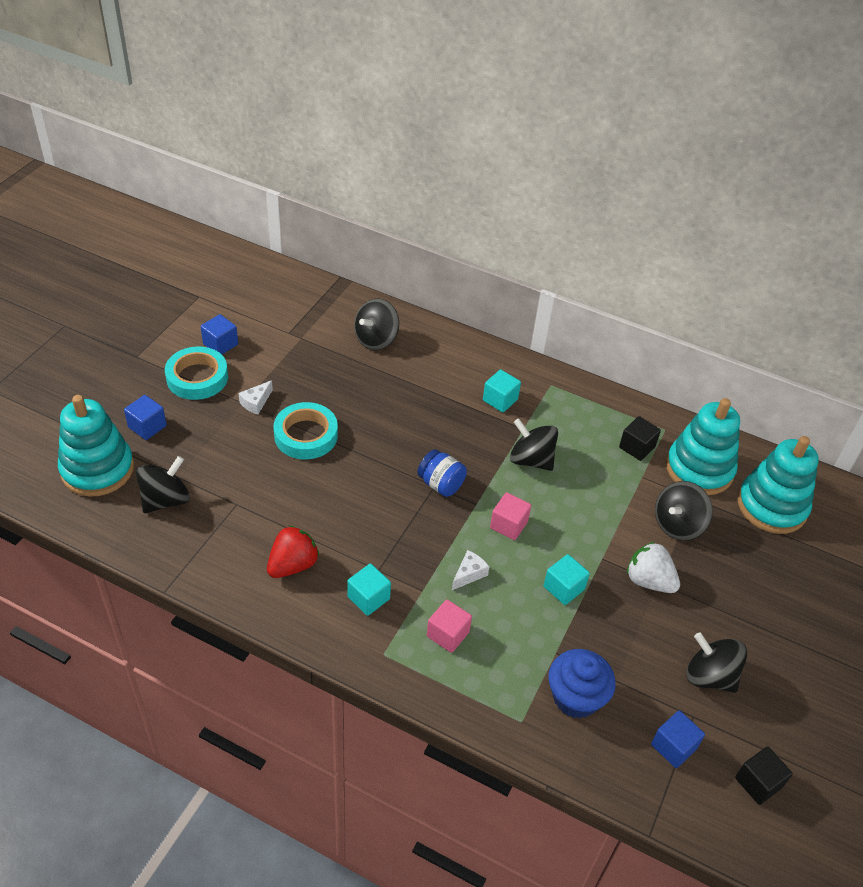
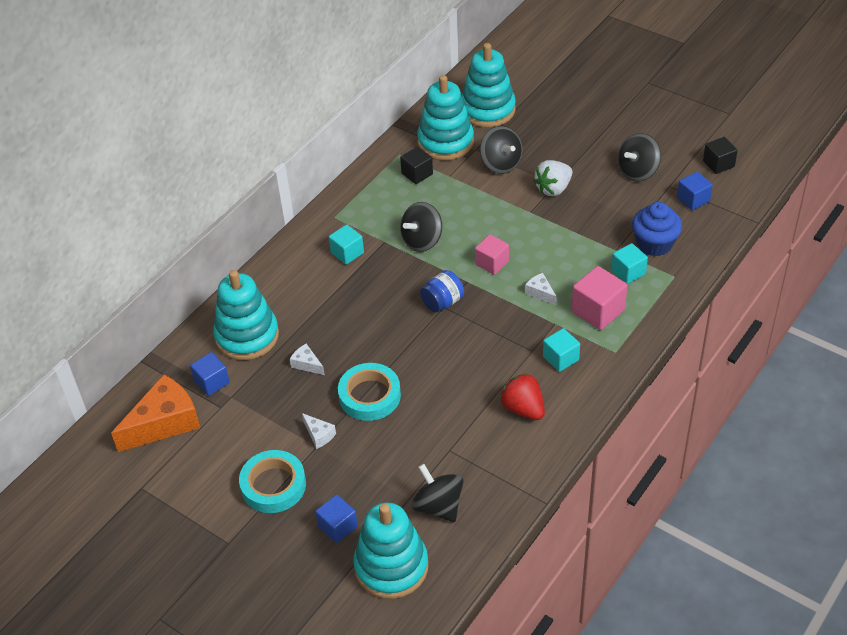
camera: 75 degrees left, 0 degrees up
blue cube [201,314,238,354] -> blue cube moved to [190,352,230,396]
black spinning top [354,298,399,350] -> turquoise stacking toy [213,270,279,360]
pink cube [427,599,472,653] -> pink cube [572,266,627,330], size x1.51
turquoise cube [544,554,590,605] -> turquoise cube moved to [611,243,648,284]
none -> orange cheese [111,374,200,452]
none -> white cheese [290,344,325,375]

